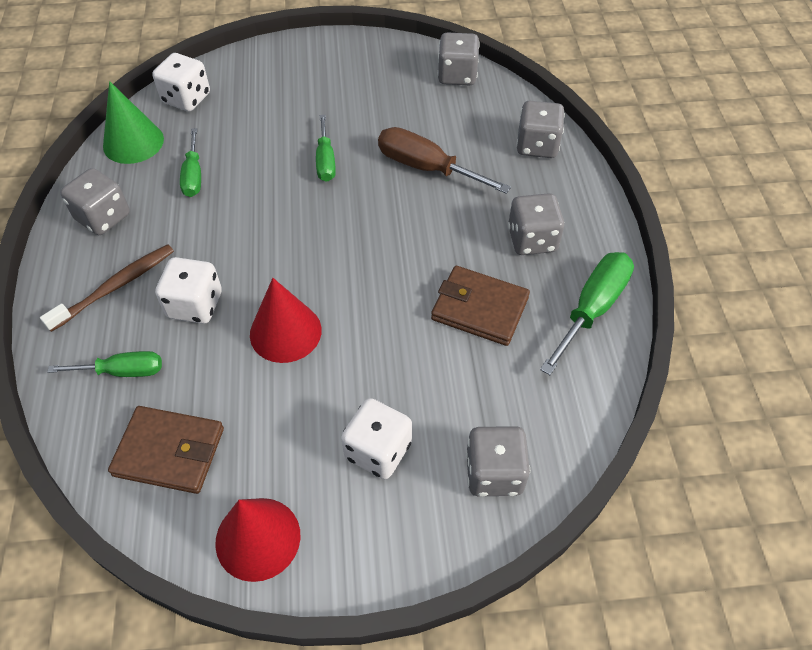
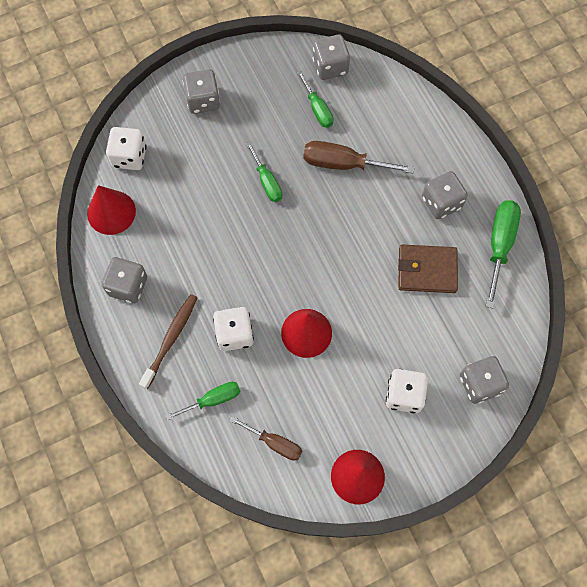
camera: 20 degrees left, 15 degrees up
green cone [103,81,164,164] -> red cone [87,185,136,235]
brown wallet [108,406,224,494] -> brown screwdriver [230,416,302,461]
green screwdriver [180,128,201,197] -> green screwdriver moved to [297,71,334,128]
grey dice [516,101,565,158] -> grey dice moved to [183,69,220,114]

